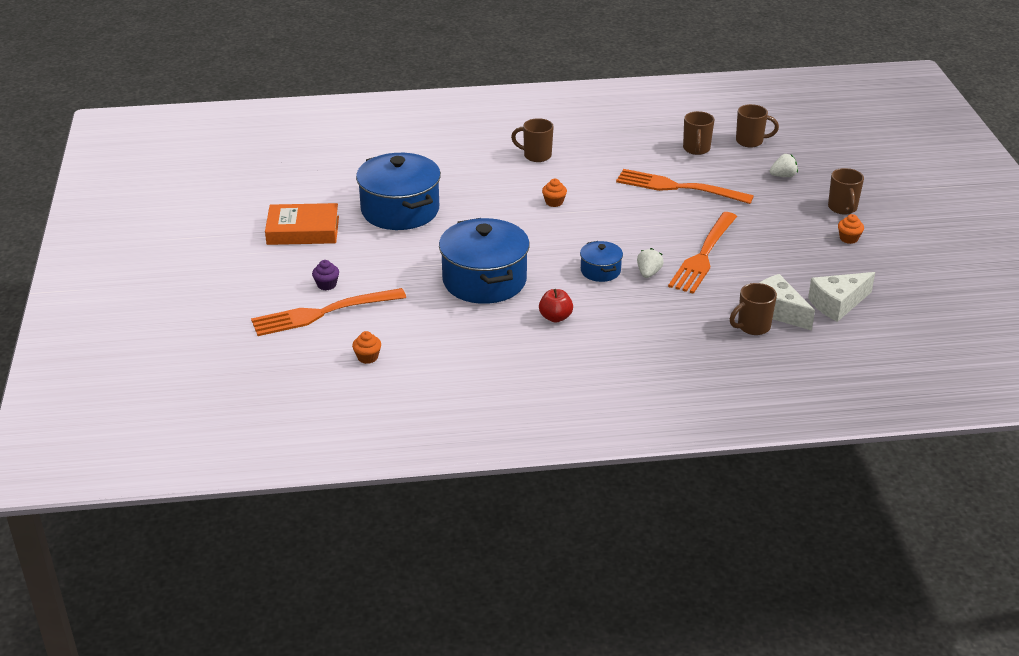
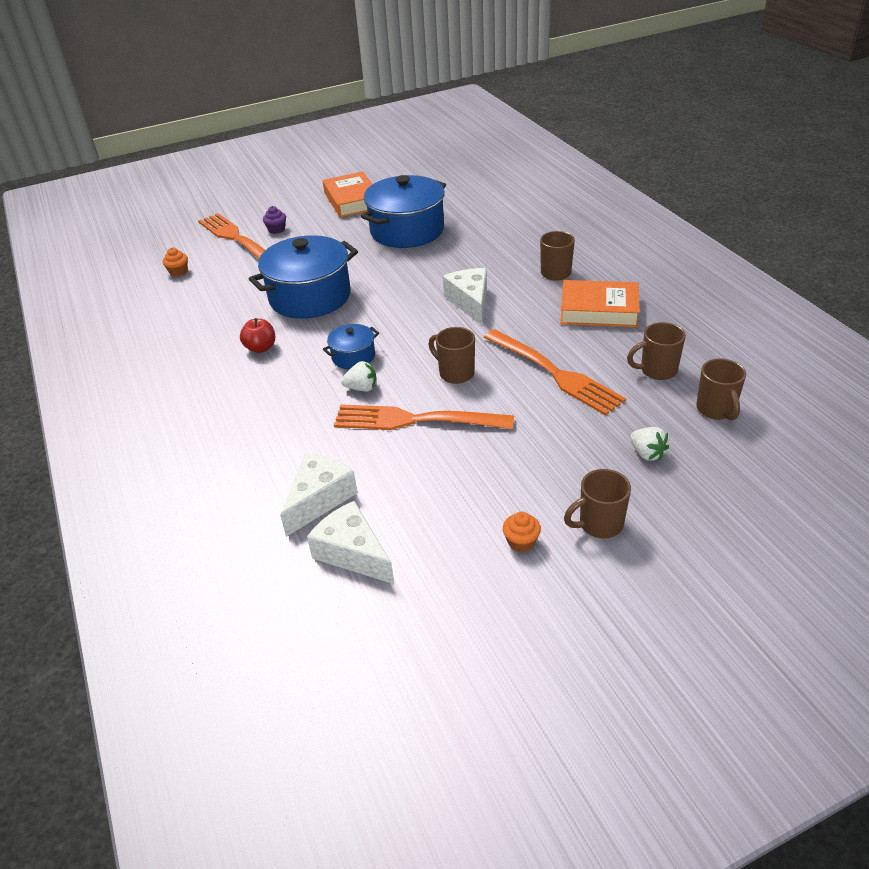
camera: 75 degrees right, 5 degrees up
orange cupcake [542,179,567,207] -> white cheese [443,268,487,325]
orange fork [616,169,754,204] -> orange fork turned 135 degrees clockwise [483,329,626,416]
brown mug [730,283,777,335] -> brown mug moved to [428,327,475,384]
none -> orange book [560,280,640,327]

